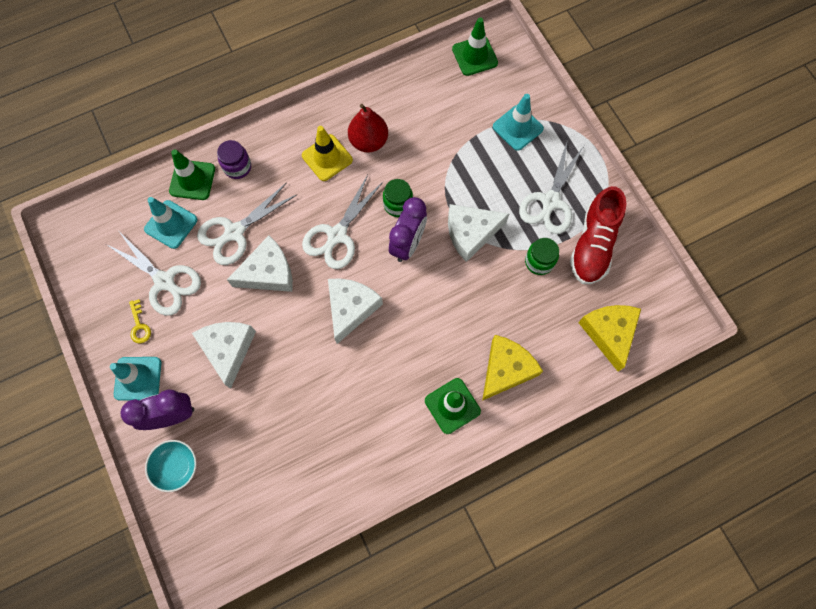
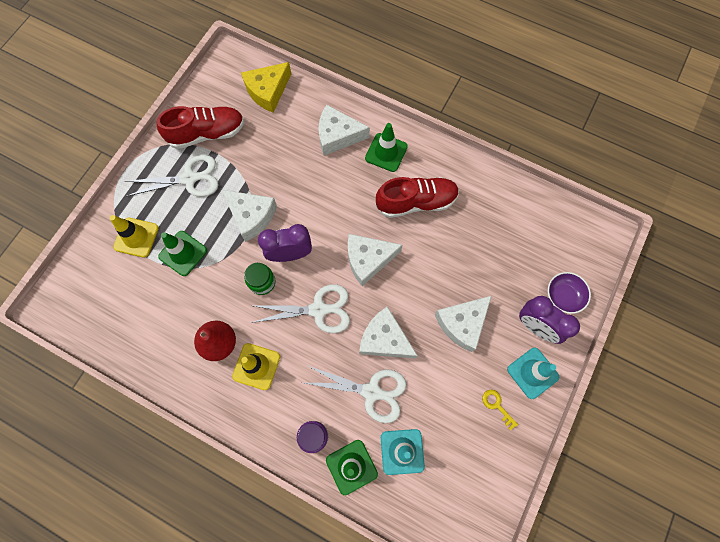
camera: 125 degrees left, 0 degrees up
white scissors [106,231,201,316] -> none
yellow key [129,299,151,343] -> yellow key turned 75 degrees counterclockwise [482,390,518,431]
turquoise bowl [145,440,197,492] -> purple bowl [548,272,591,314]
green traffic cone [452,18,498,76] -> green traffic cone moved to [158,231,207,276]
yellow cheese [482,335,543,401] -> white cheese [319,104,370,156]
turquoise traffic cone [493,94,544,151] -> yellow traffic cone [110,215,159,258]
green jar [525,238,559,275] -> none
none -> red shoe [376,177,459,218]

